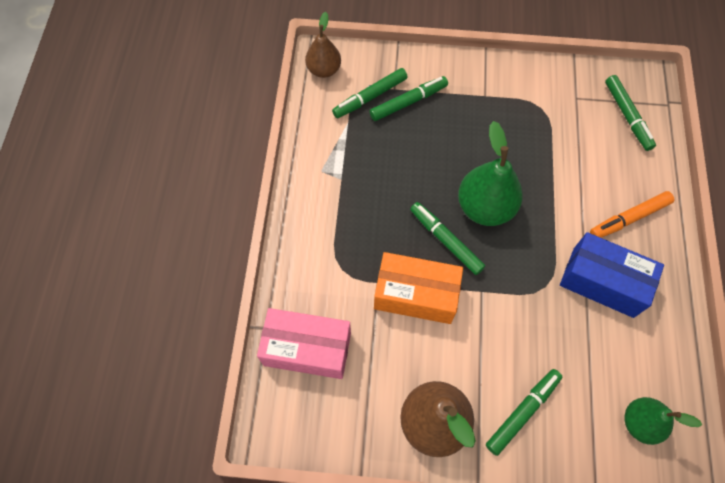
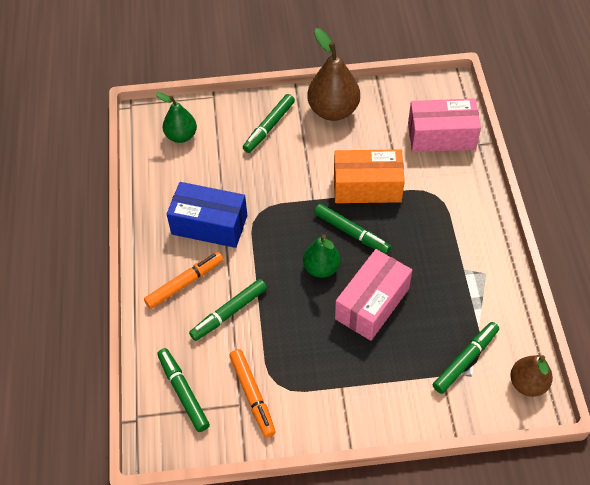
camera: 170 degrees right, 10 degrees down
green marker [370,76,448,121] -> green marker moved to [189,279,267,341]
green pear [458,121,523,226] -> green pear [303,234,341,278], size x0.63
none -> orange marker [229,349,276,438]
none -> pink box [335,249,412,341]

